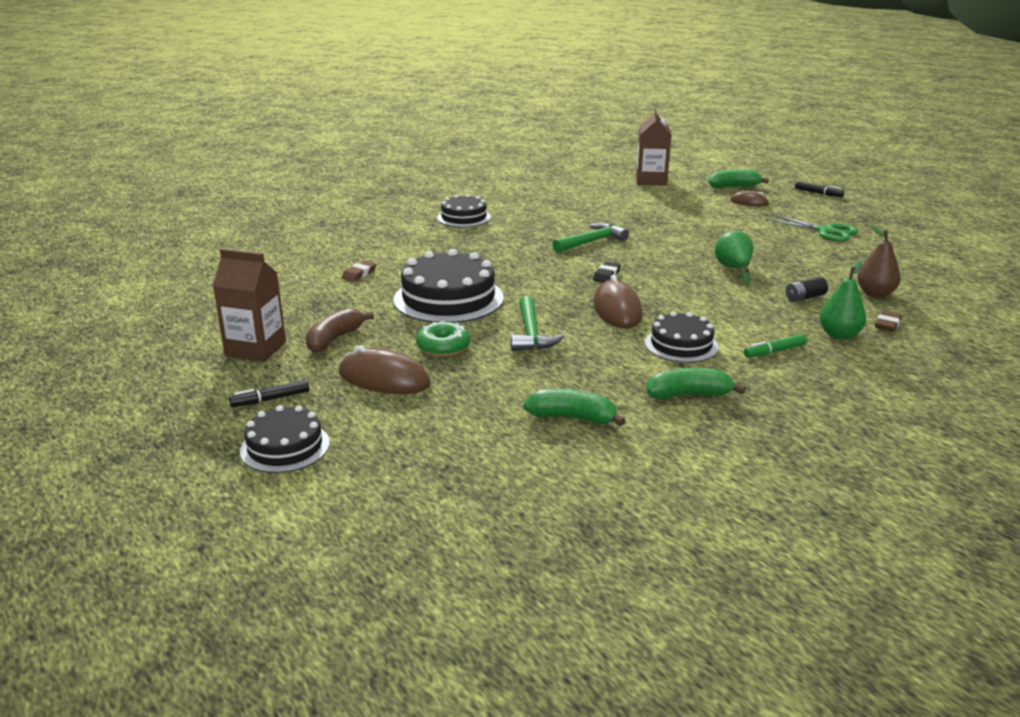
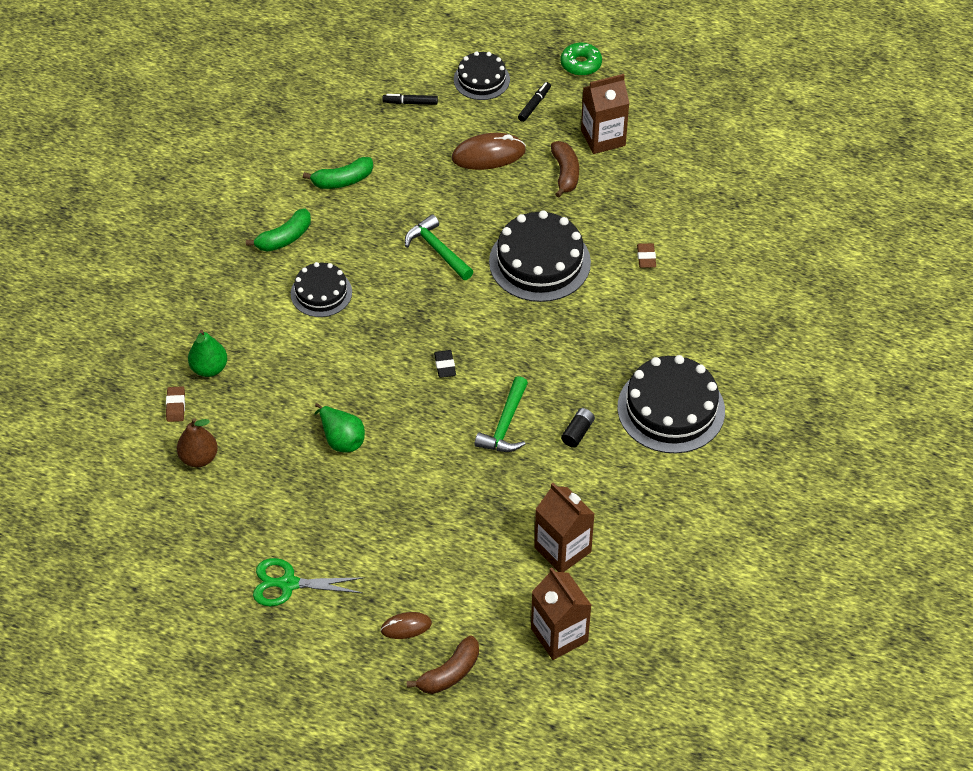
camera: 145 degrees right, 25 degrees up
green donut [416,321,470,357] -> green donut moved to [561,43,602,76]
black cake [437,194,491,227] -> black cake [617,355,725,454], size x1.67
brown mouse [594,275,642,328] -> none
green banana [708,169,769,188] -> brown banana [407,636,479,694]
green marker [744,334,807,358] -> none
black battery [785,277,828,302] -> black battery moved to [561,408,595,448]
black marker [795,181,844,197] -> black marker moved to [383,94,438,105]
none -> brown carton [534,483,595,572]

